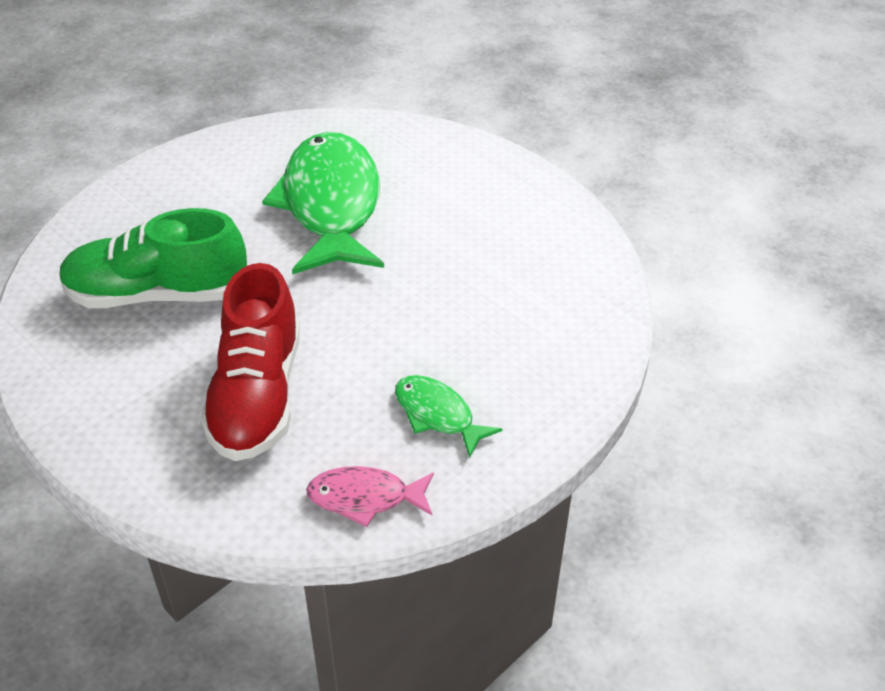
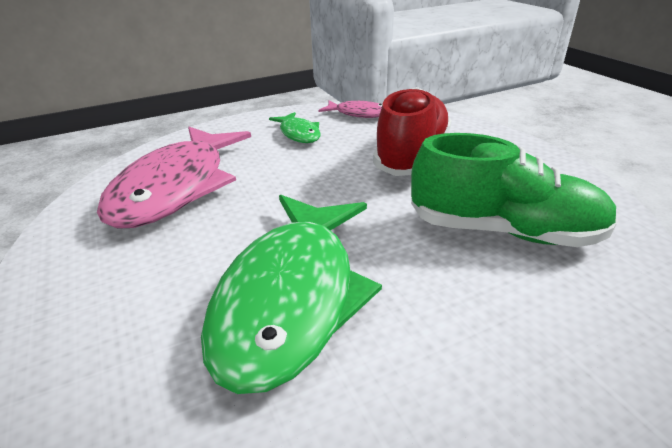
camera: 160 degrees left, 10 degrees down
none -> pink fish [97,127,251,229]

